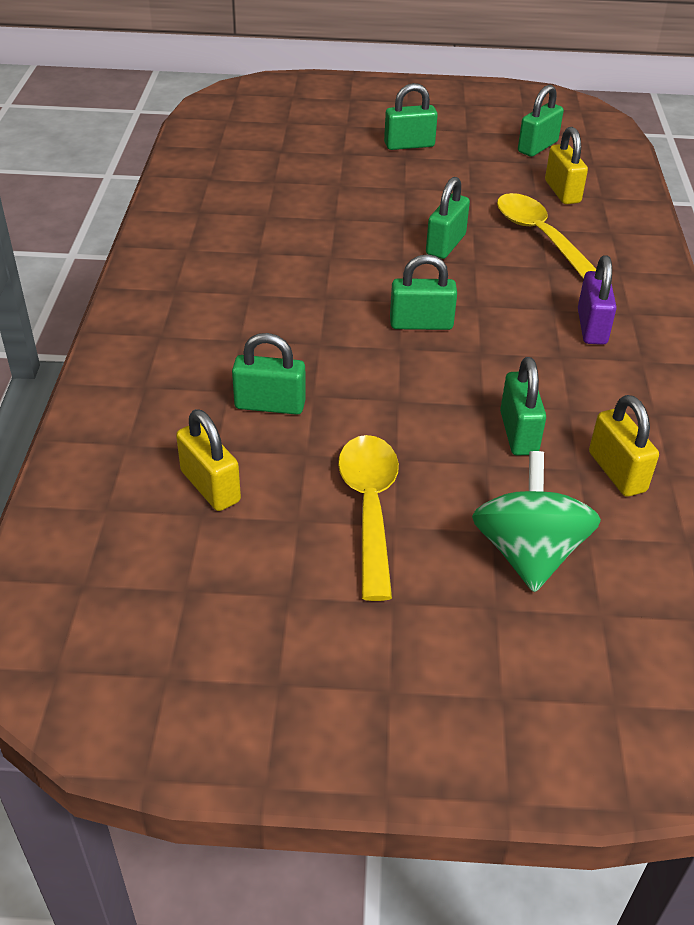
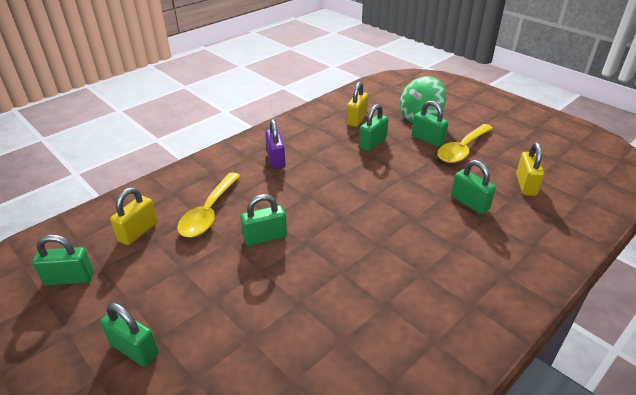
camera: 135 degrees left, 5 degrees down
green padlock [390,254,457,330] -> green padlock moved to [412,101,449,147]
purple padlock [578,255,617,345] -> purple padlock turned 60 degrees counterclockwise [265,119,286,169]

